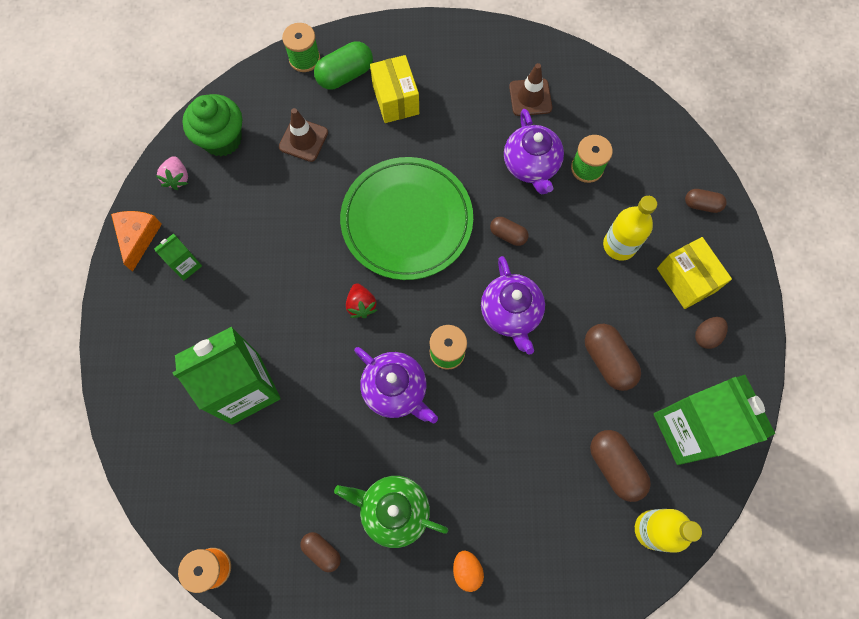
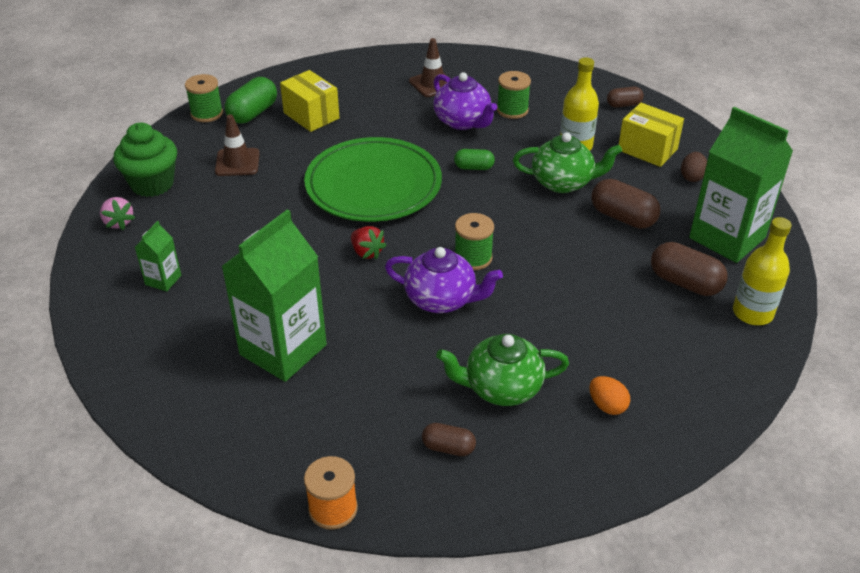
camera: 25 degrees left, 30 degrees down
orange cheese [111,211,162,272] -> none
purple teapot [481,256,545,355] -> none
brown capsule [490,217,529,246] -> green capsule [454,149,495,170]
none -> green teapot [513,132,622,193]

